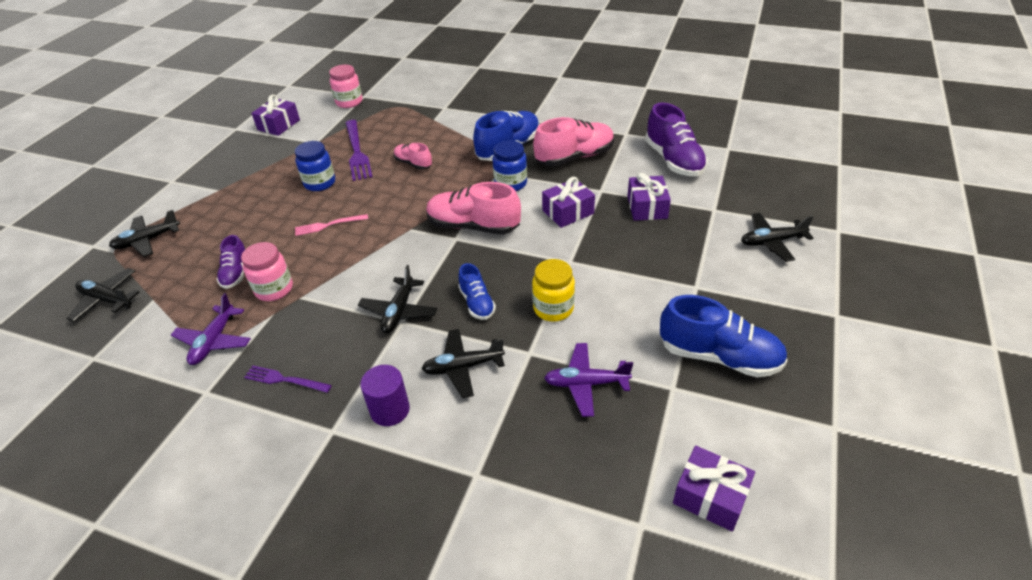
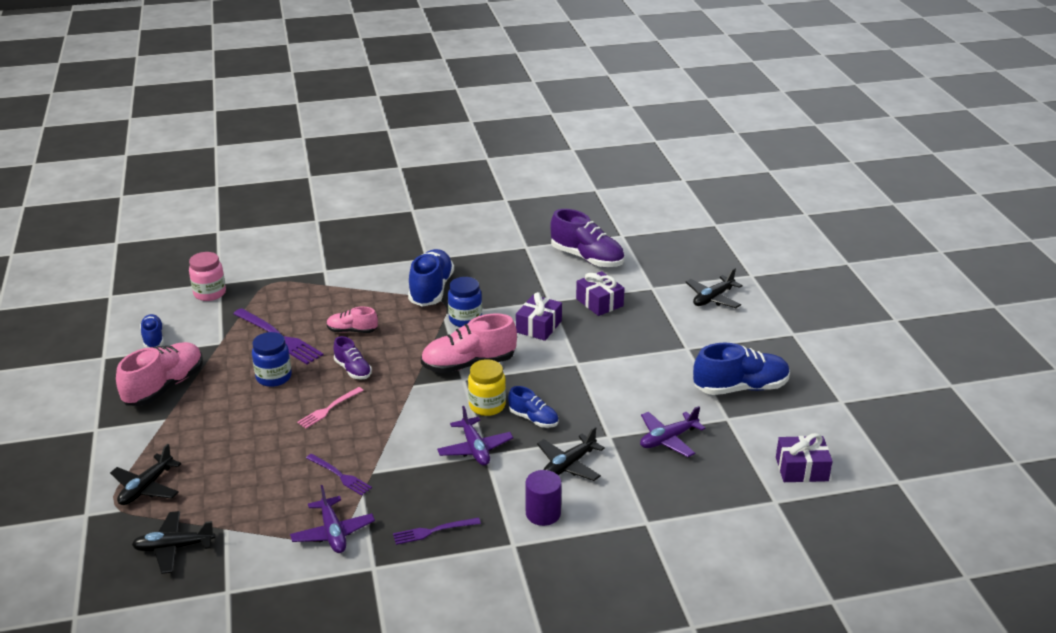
camera: 35 degrees left, 10 degrees down
purple shoe [216,235,245,289] -> purple shoe moved to [334,336,372,380]
pink jar [241,242,293,301] -> purple fork [306,453,372,496]
purple gift [251,94,300,136] -> blue shoe [140,314,164,348]
black plane [358,265,438,333] -> purple plane [437,406,513,466]
yellow jar [532,259,575,322] -> yellow jar moved to [468,359,506,416]
pink shoe [533,117,614,166] -> pink shoe moved to [116,342,203,406]

